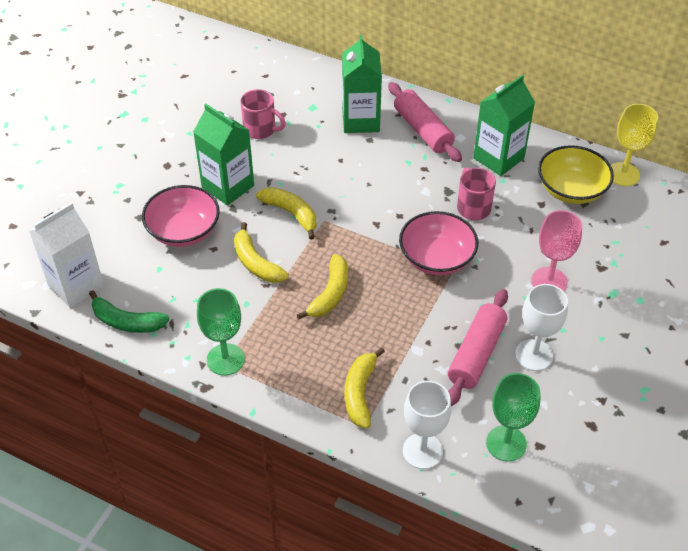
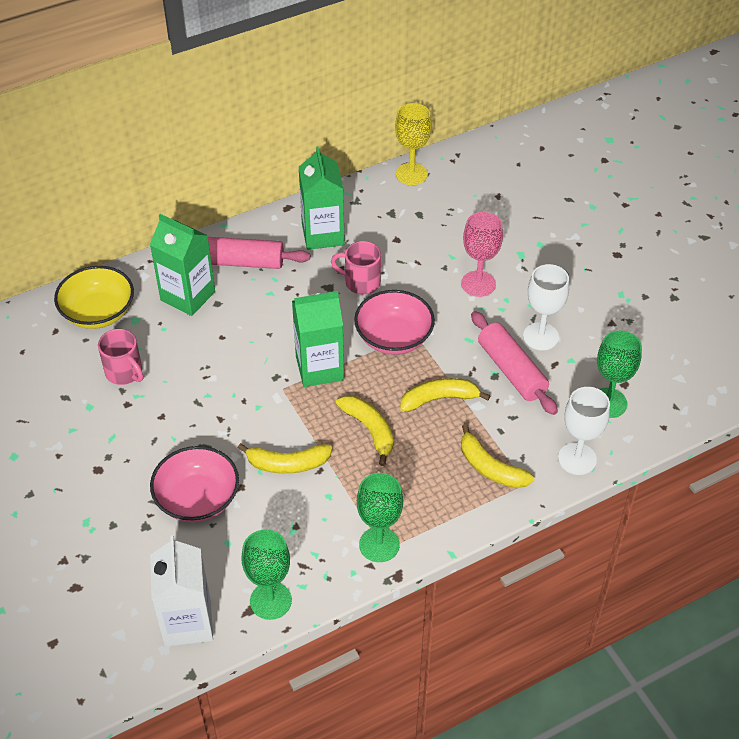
camera: 55 degrees left, 0 degrees up
green banana [89,290,170,333] -> green goblet [242,529,292,620]
green carton [193,104,254,206] -> green carton moved to [292,291,344,387]
pink mug [240,89,286,139] -> pink mug turned 75 degrees clockwise [98,329,143,385]
yellow banana [256,187,316,240] -> yellow banana moved to [400,378,490,412]
yellow bowl [538,145,614,204] -> yellow bowl moved to [54,266,134,329]

